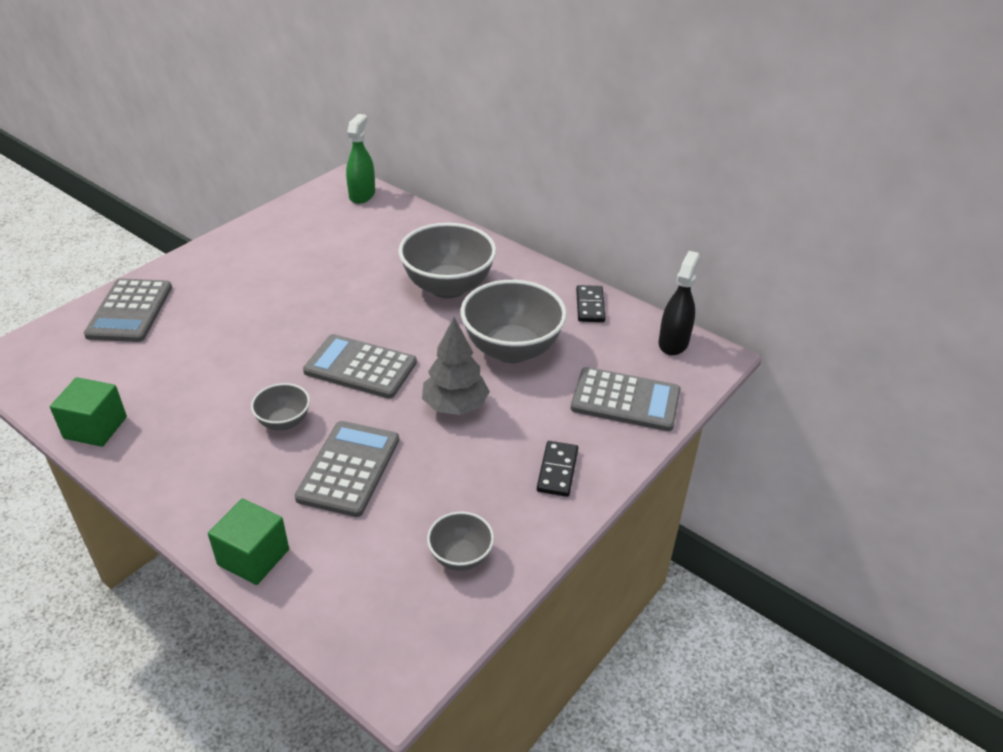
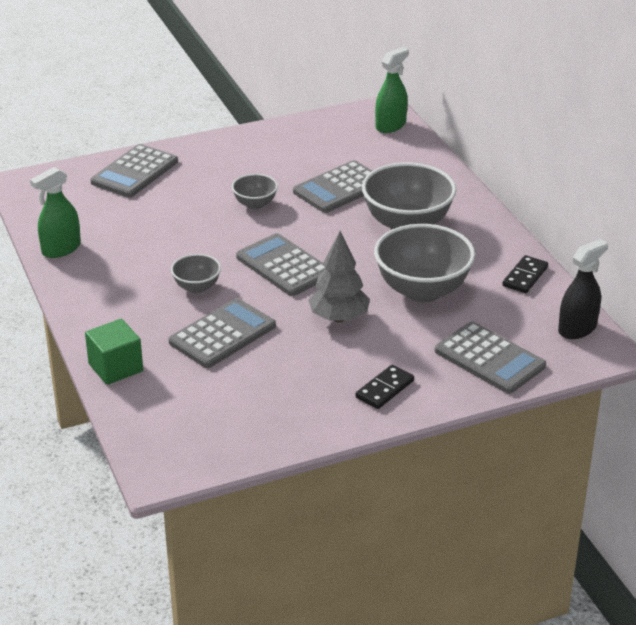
camera: 30 degrees right, 5 degrees down
green cube [50,377,127,447] -> green spray bottle [30,167,81,258]
grey bowl [427,512,494,571] -> grey bowl moved to [232,174,278,209]
none -> grey calculator [293,160,372,213]

